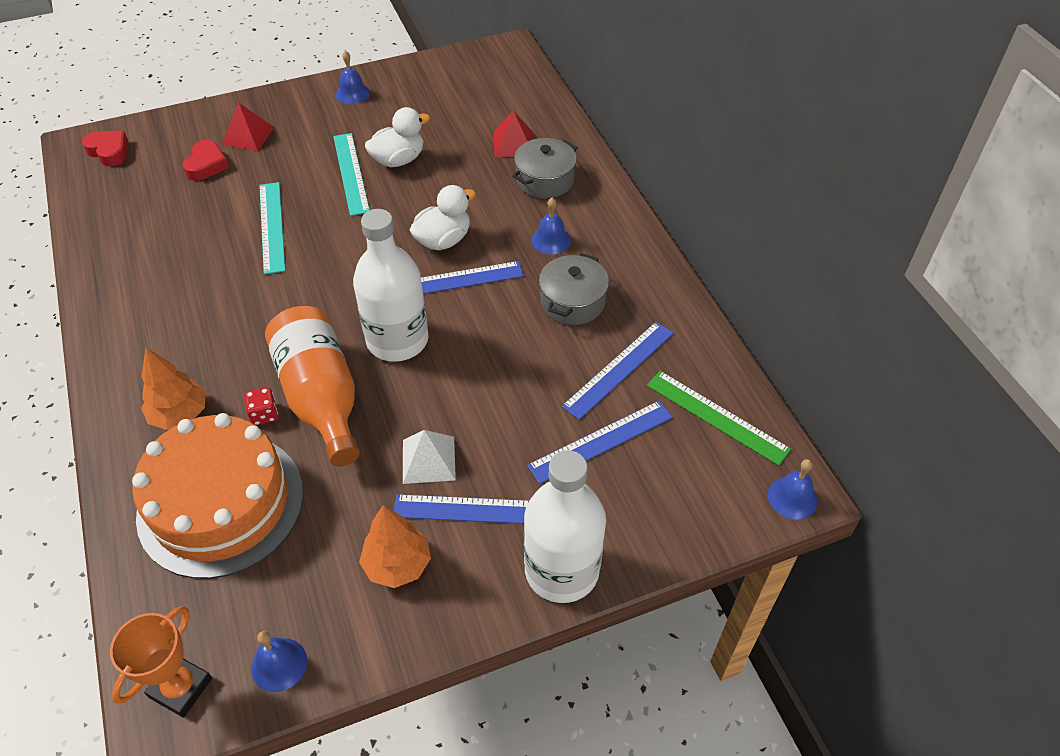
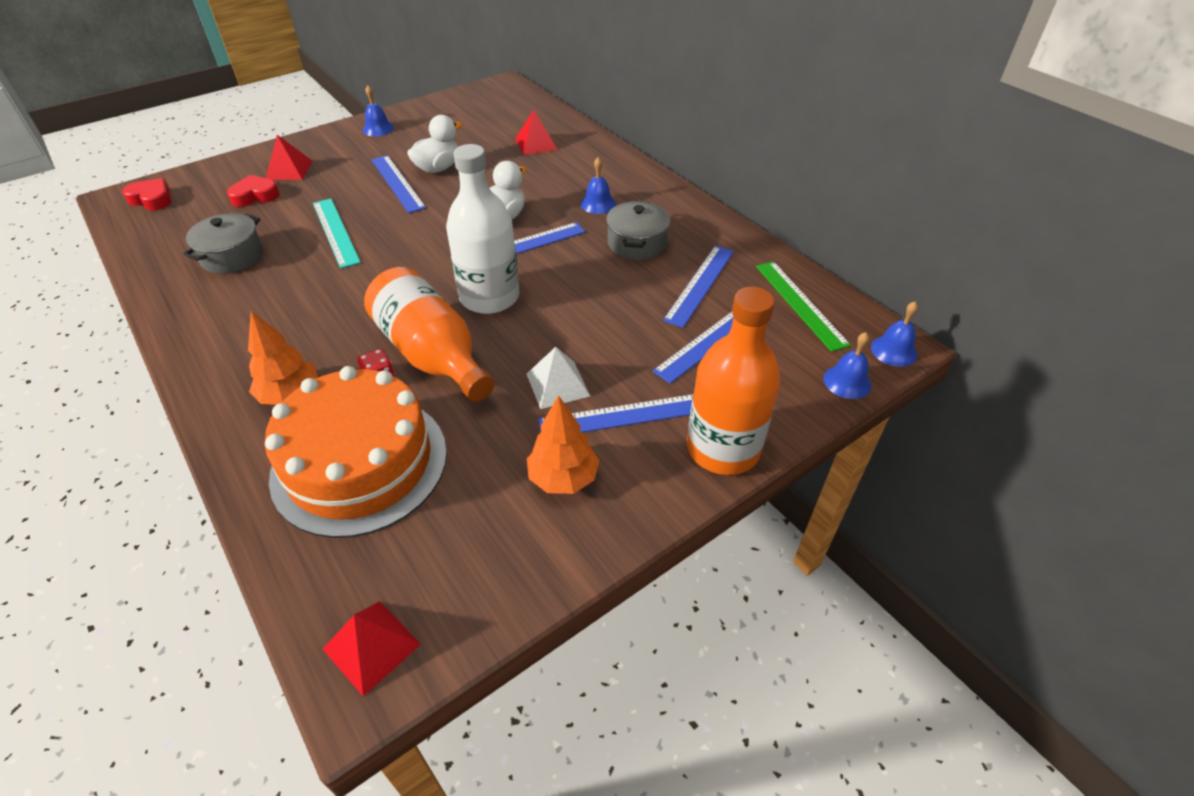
camera: 15 degrees left, 5 degrees down
orange trophy [110,606,212,718] -> red pyramid [323,601,421,697]
red heart [182,140,229,181] -> red heart turned 105 degrees counterclockwise [227,175,280,207]
blue bell [251,631,307,692] -> blue bell moved to [823,332,871,399]
turquoise ruler [333,133,370,216] -> blue ruler [371,155,426,213]
grey pot [512,138,577,198] -> grey pot moved to [183,213,263,274]
white bottle [524,450,606,603] -> orange bottle [687,287,780,475]
green ruler [647,371,791,466] -> green ruler turned 45 degrees clockwise [756,261,851,352]

